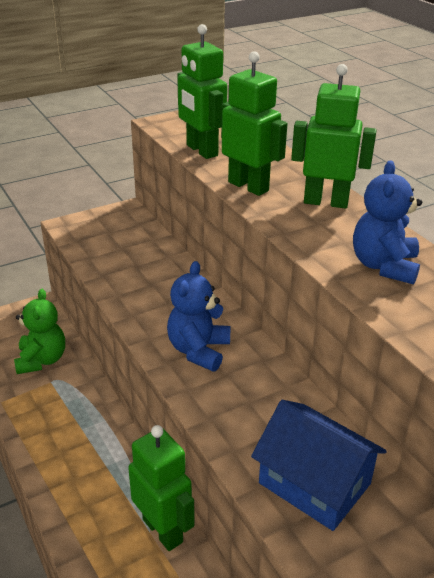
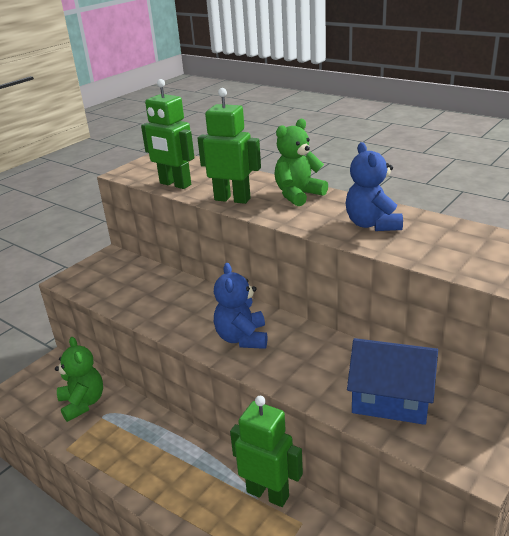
camera: 20 degrees left, 5 degrees down
green robot [291,64,376,209] -> green teddy bear [274,119,328,206]

